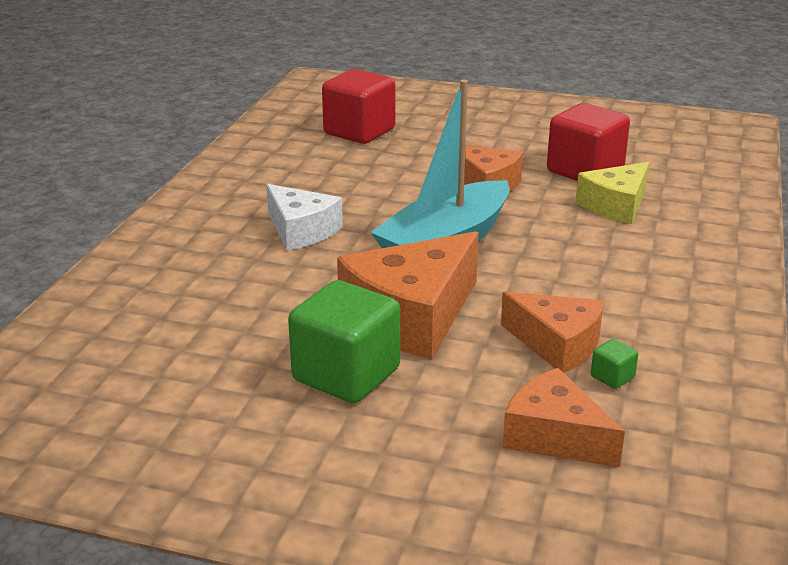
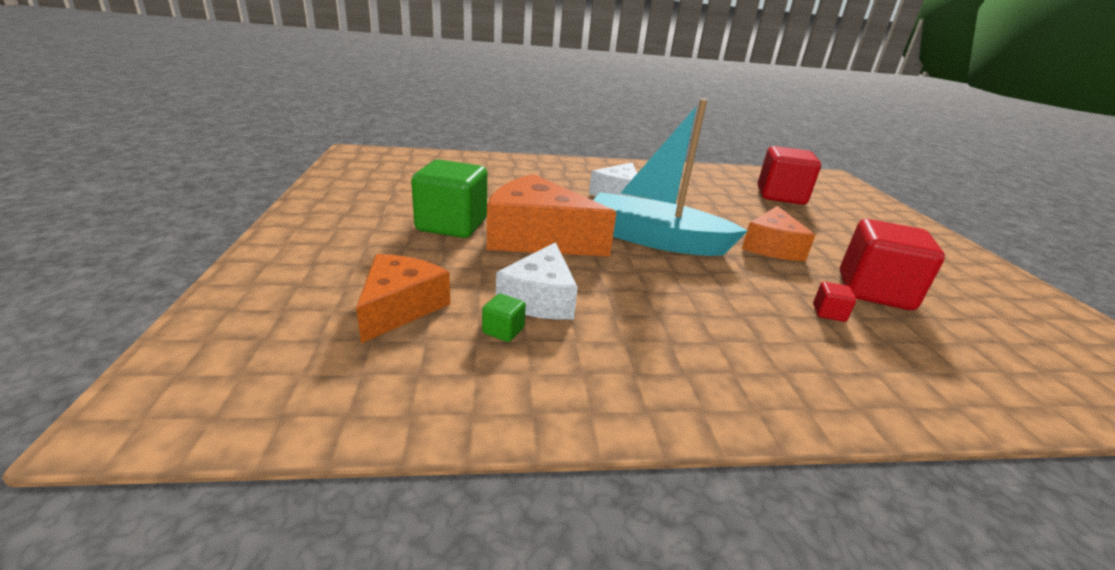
camera: 65 degrees right, 0 degrees up
orange cheese [501,292,604,373] -> white cheese [496,242,578,320]
yellow cheese [576,162,650,224] -> red cube [813,282,856,322]

